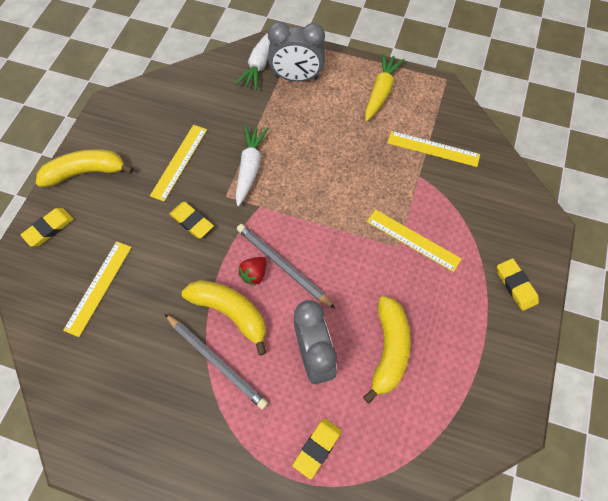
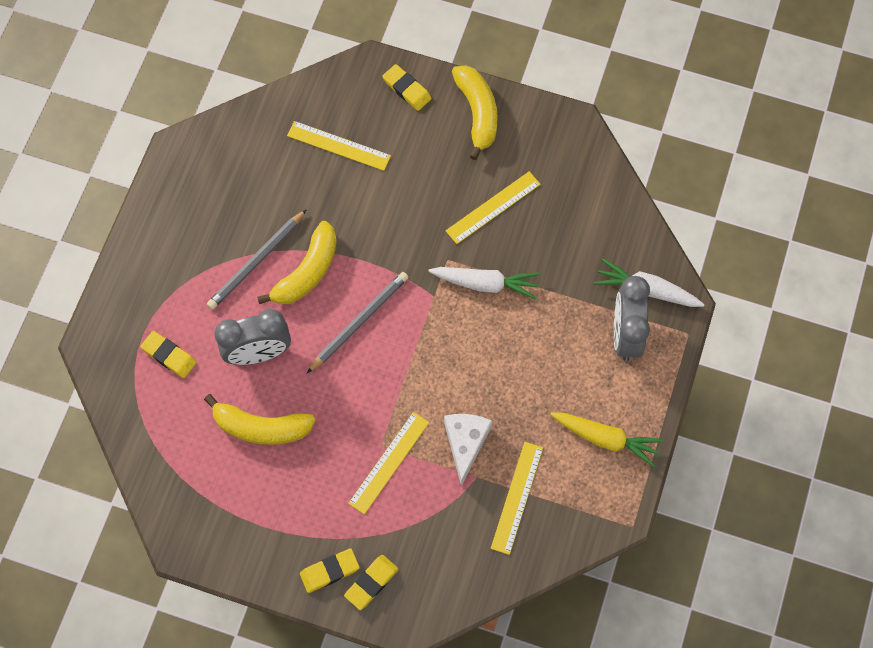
camera: 90 degrees right, 5 degrees up
yellow ruler [150,125,207,202] -> yellow ruler turned 60 degrees counterclockwise [446,171,541,244]
yellow eraser [169,202,214,238] -> yellow eraser moved to [344,555,399,610]
red strawberry [238,257,267,286] -> none
none -> white cheese [444,414,492,486]

